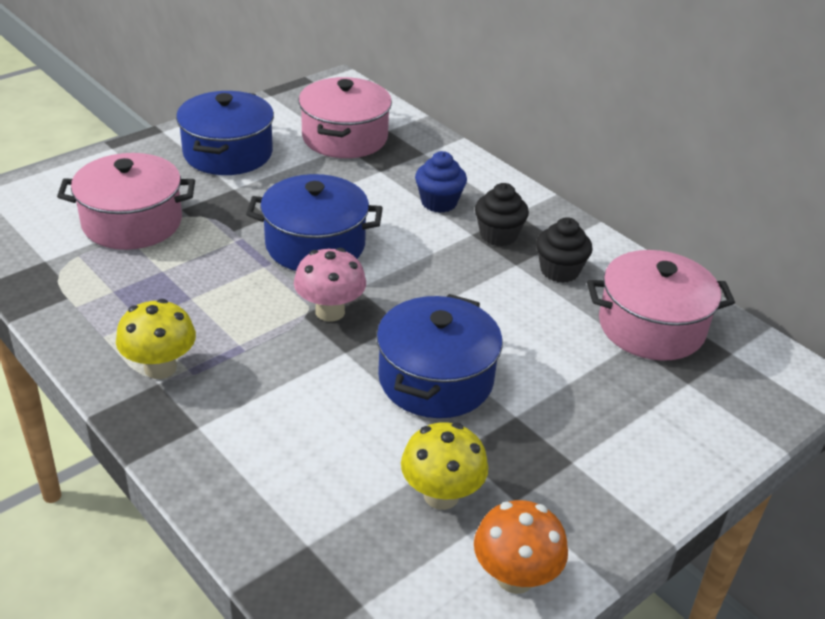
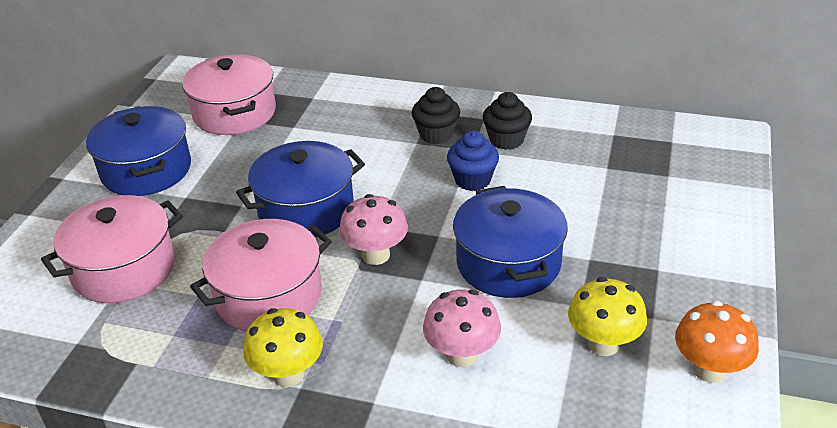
camera: 30 degrees left, 0 degrees up
blue cupcake [415,151,467,213] -> blue cupcake moved to [447,131,499,191]
pink pot [587,250,735,361] -> pink pot moved to [190,219,332,332]
none -> pink mushroom [423,289,501,367]

